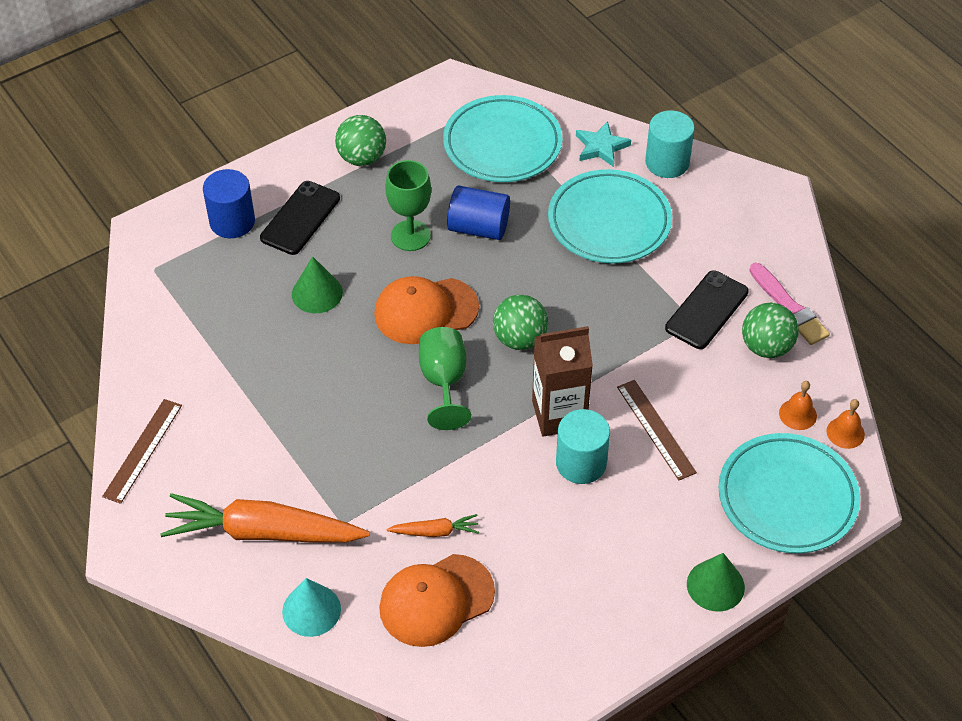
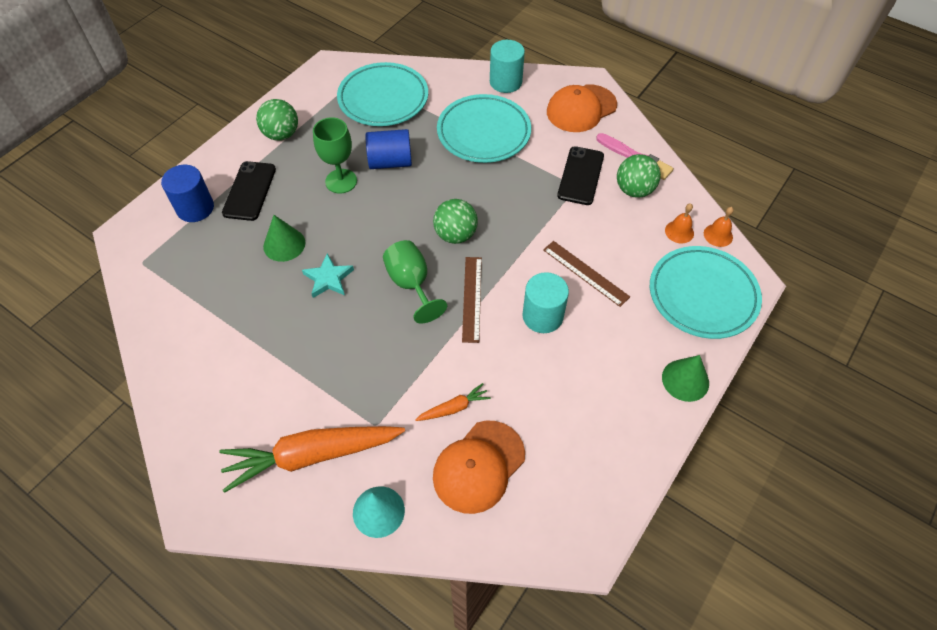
camera: 20 degrees left, 5 degrees up
brown ruler [102,399,182,504] -> brown ruler moved to [462,257,482,343]
orange cap [374,276,479,344] -> orange cap moved to [547,84,617,132]
brown carton [532,326,593,437] -> none
turquoise star [576,121,631,167] -> turquoise star moved to [302,253,354,298]

